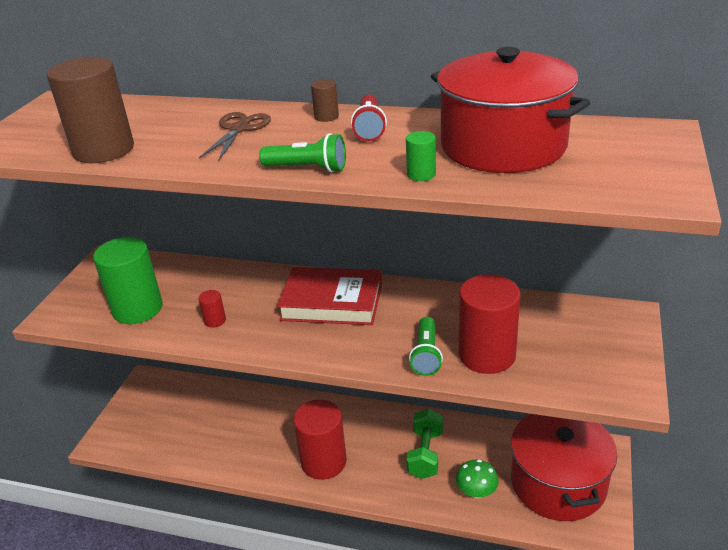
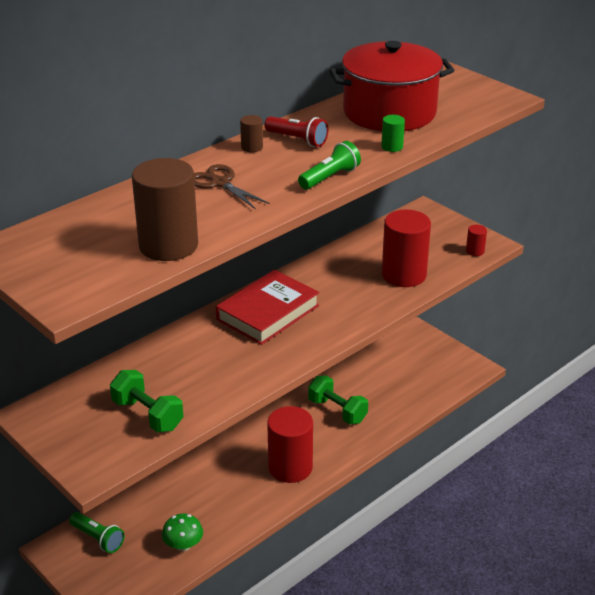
camera: 60 degrees left, 0 degrees up
green cylinder [93,237,163,324] -> green dumbbell [110,370,183,432]
red cylinder [198,290,226,328] -> red cylinder moved to [466,225,487,256]
green flashlight [409,317,443,376] -> green flashlight moved to [69,512,125,553]
green mushroom [456,459,498,498] -> green mushroom moved to [162,514,203,551]
red pot [511,414,617,521] -> none

